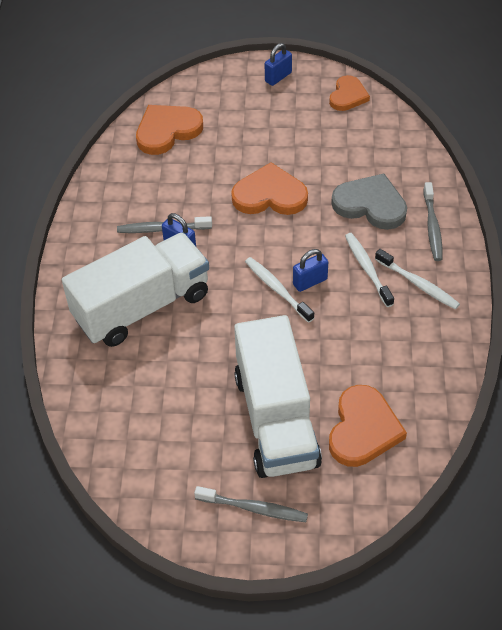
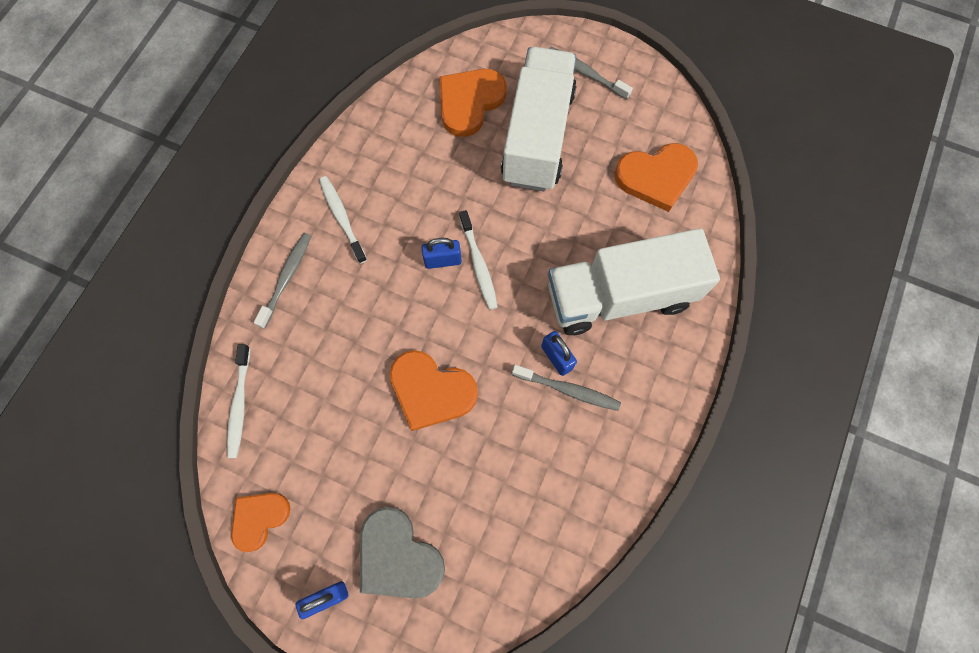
camera: 160 degrees left, 20 degrees up
orange heart [136,105,203,155] -> orange heart moved to [614,143,698,212]
grey heart [331,173,407,230] -> grey heart moved to [360,507,445,599]
white toothbrush [345,233,394,307] -> white toothbrush moved to [227,344,250,458]

